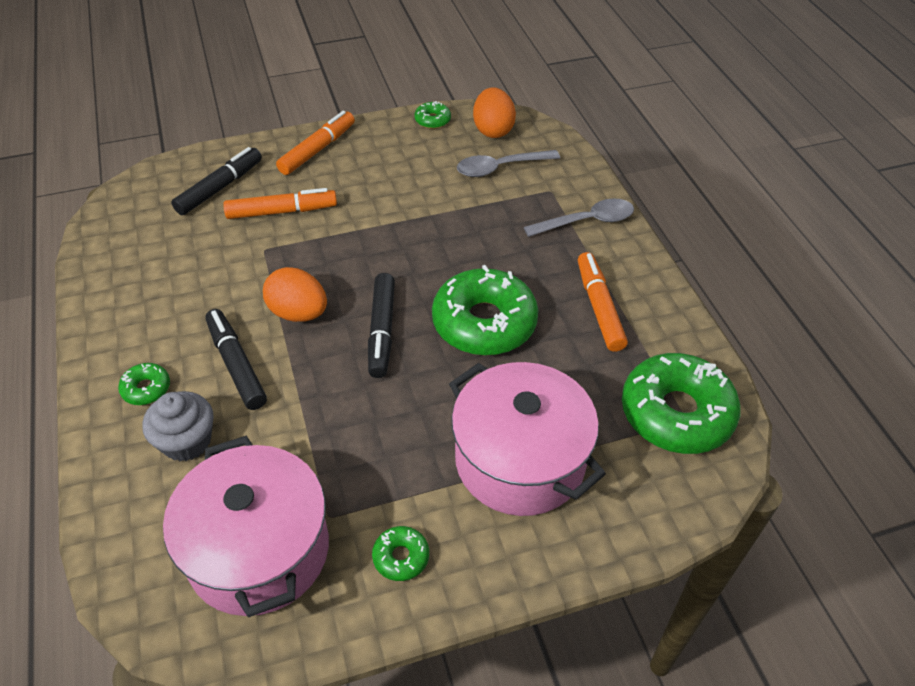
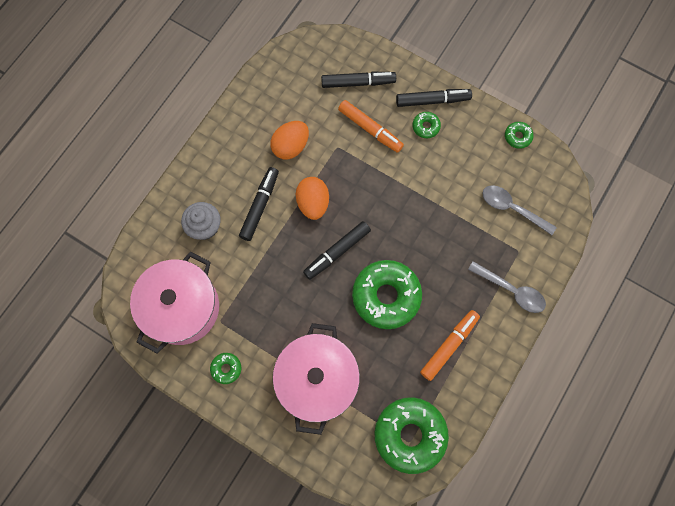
camera: 50 degrees right, 25 degrees up
green donut [118,363,170,405] -> green donut moved to [413,112,441,138]
orange marker [276,111,355,175] -> black marker [396,89,472,107]
orange egg [473,87,516,138] -> orange egg moved to [270,121,309,160]

